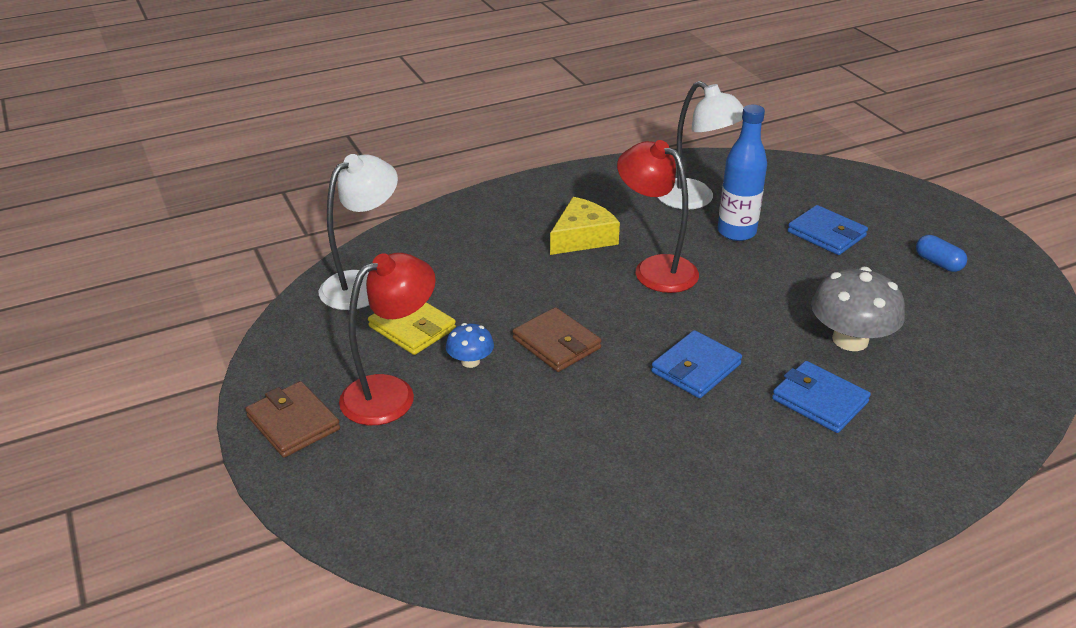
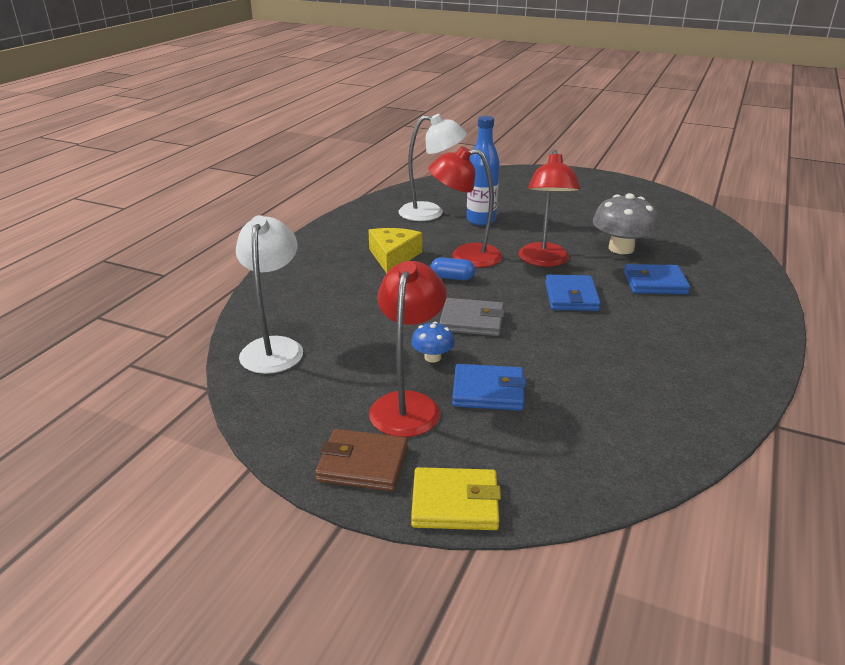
camera: 40 degrees left, 5 degrees down
yellow wallet [368,302,456,355] -> yellow wallet moved to [411,467,501,530]
brown wallet [513,307,602,372] -> grey wallet [439,298,505,336]
blue wallet [788,205,868,255] -> blue wallet moved to [452,364,526,411]
blue capsule [916,235,967,272] -> blue capsule moved to [430,257,475,280]
none -> red lamp [519,150,580,267]

